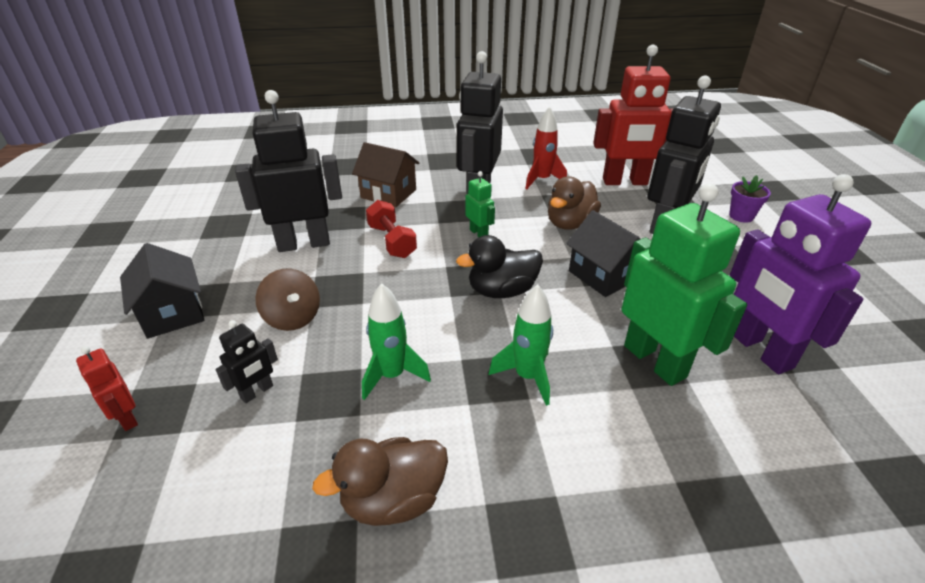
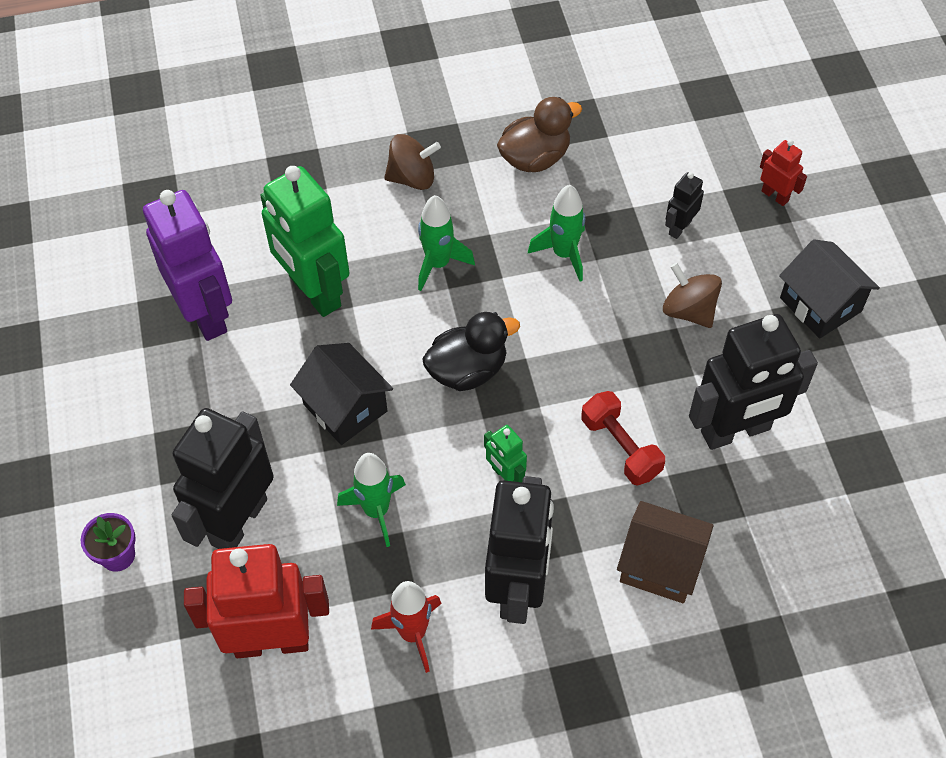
camera: 175 degrees right, 20 degrees up
brown duck [548,176,601,230] -> green rocket [337,453,406,547]
none -> brown spinning top [384,134,441,190]

